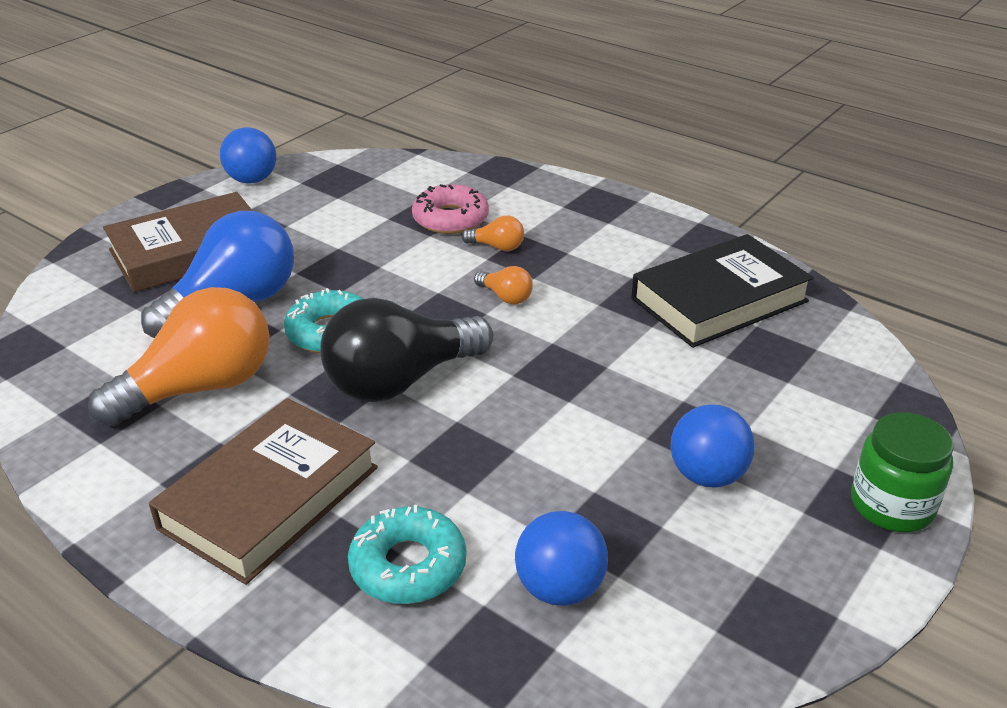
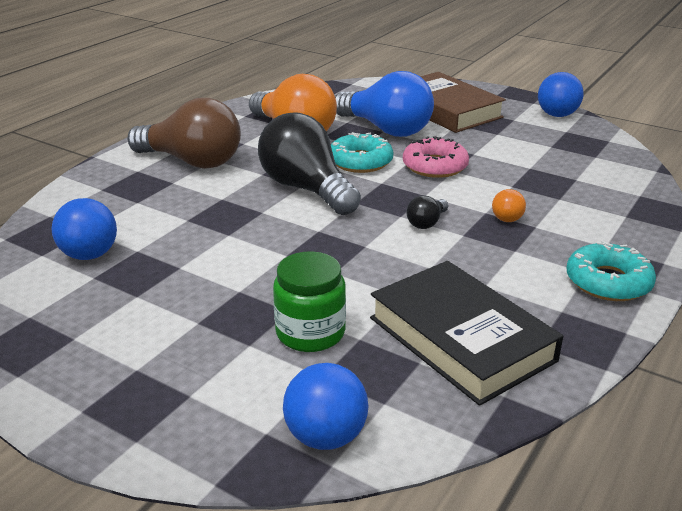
camera: 85 degrees right, 5 degrees down
brown book [149,398,378,585] -> brown light bulb [128,98,241,169]
turquoise donut [348,505,466,604] -> turquoise donut moved to [566,241,656,301]
pink donut [412,184,489,234] -> pink donut moved to [403,136,469,178]
orange light bulb [474,266,533,304] -> black light bulb [406,195,448,229]
blue ball [671,404,755,488] -> blue ball moved to [283,363,368,450]
green jar [851,412,954,532] -> green jar moved to [273,251,346,352]

